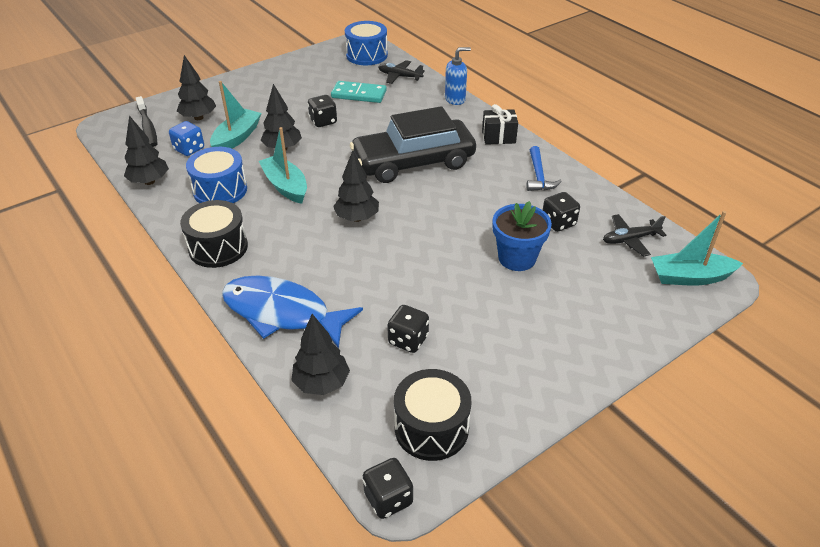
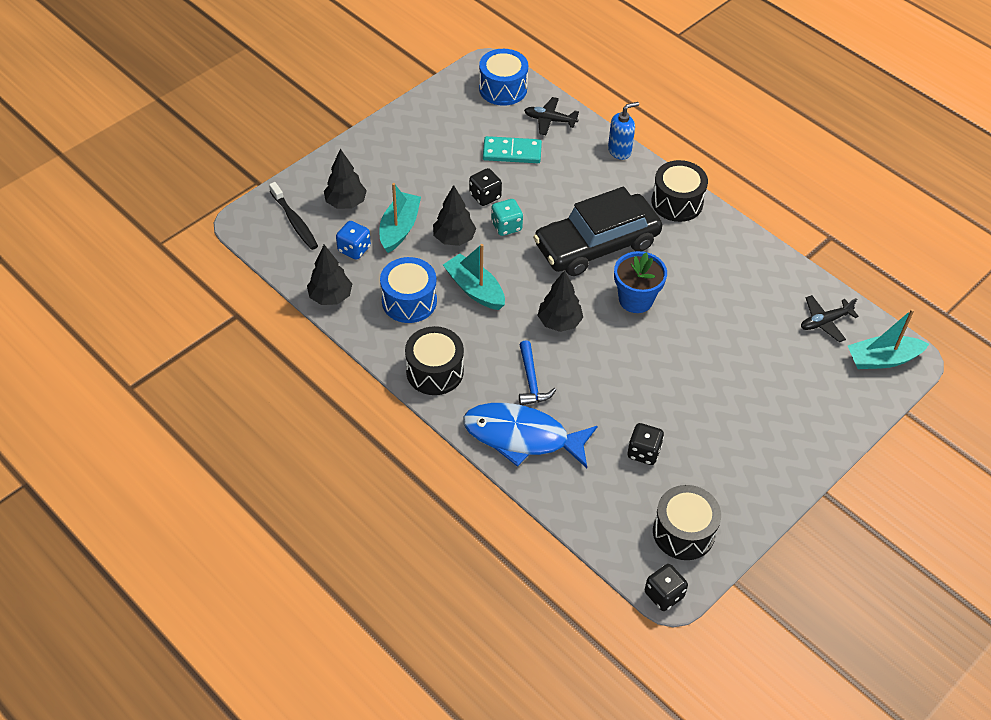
camera: 10 degrees left, 10 degrees up
black tree [291,314,350,395] -> none
black gift [482,104,518,145] -> black drum [652,160,708,222]
blue flower pot [493,201,552,271] -> blue flower pot moved to [614,251,667,313]
blue hammer [527,146,562,191] -> blue hammer moved to [519,340,556,405]
black dice [543,192,580,232] -> none
none -> turquoise dice [491,199,523,236]

